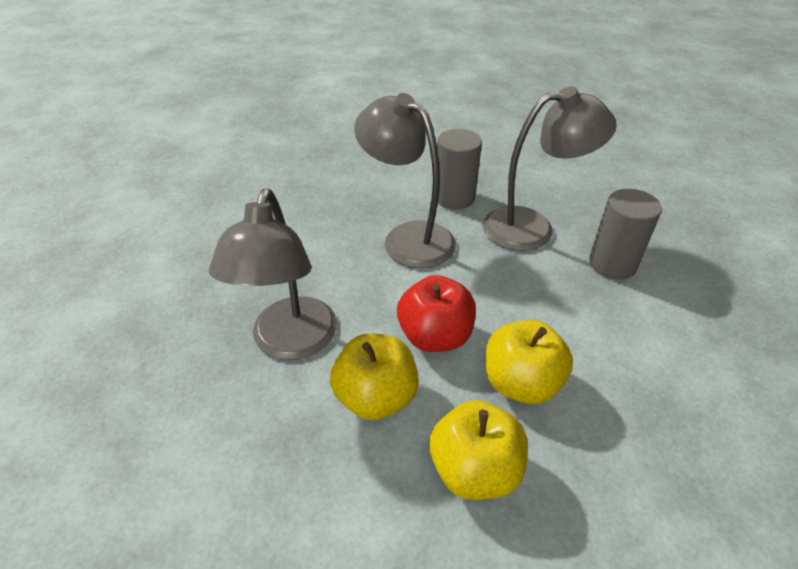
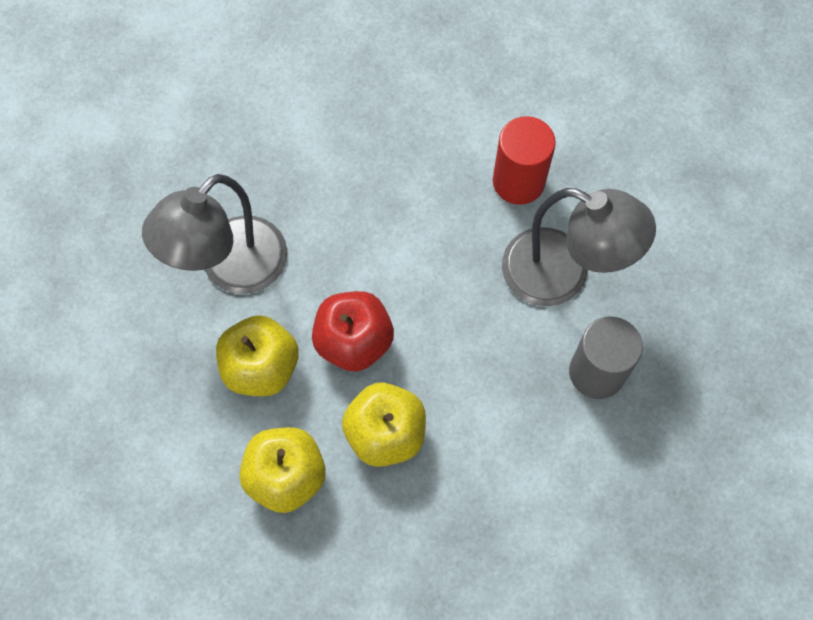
camera: 35 degrees right, 25 degrees up
grey lamp [354,93,456,269] -> none
grey cylinder [437,129,482,210] -> red cylinder [493,116,556,205]

